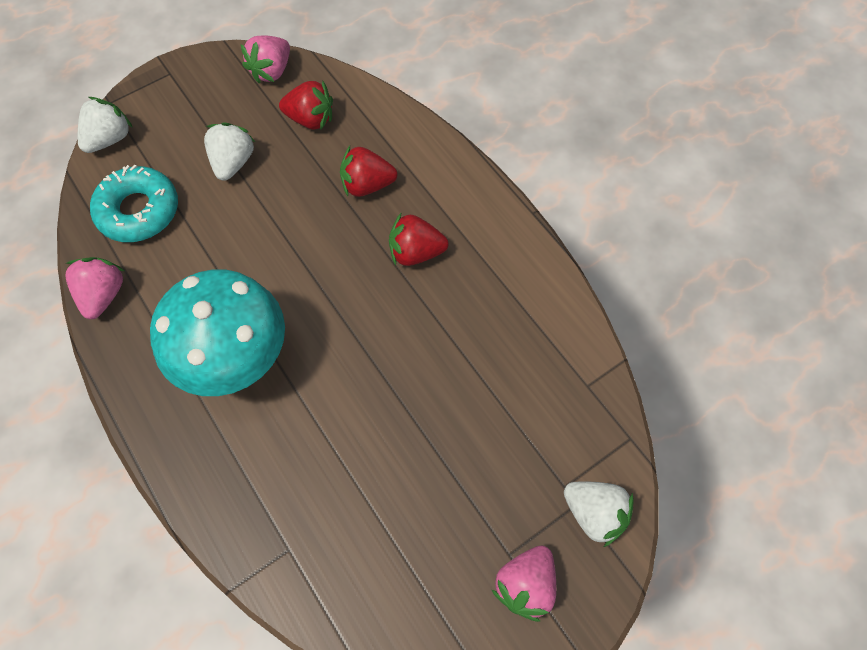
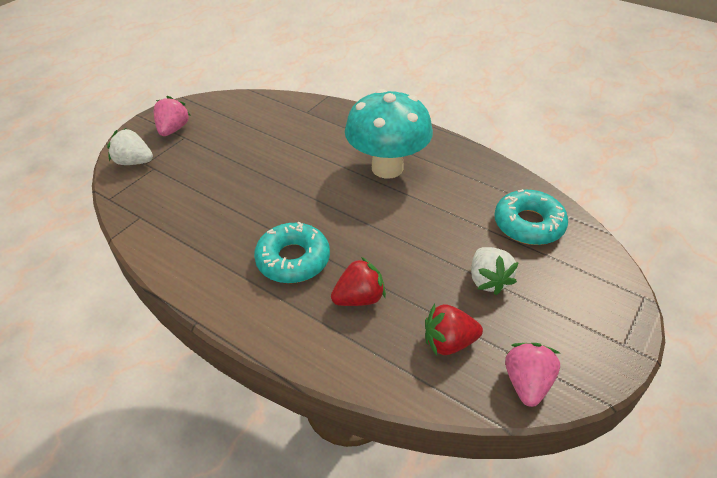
camera: 160 degrees right, 20 degrees down
pink strawberry [65,257,124,319] -> none
white strawberry [78,97,133,153] -> none
red strawberry [389,213,449,266] -> turquoise donut [254,222,330,283]

